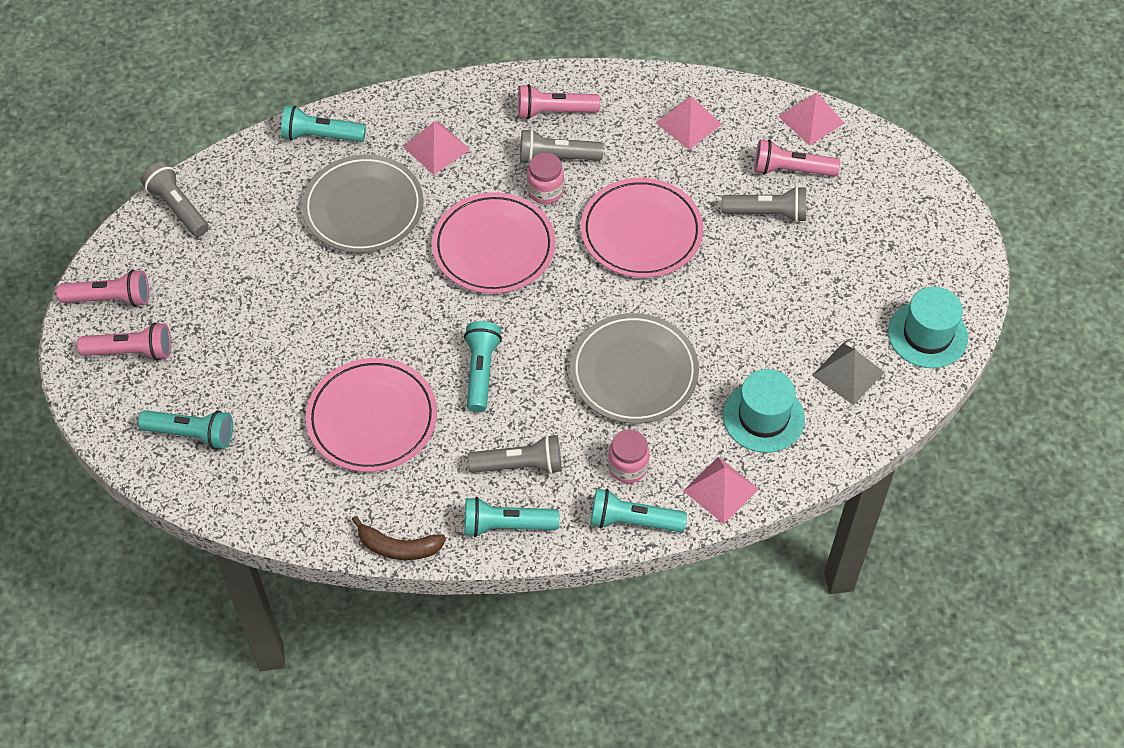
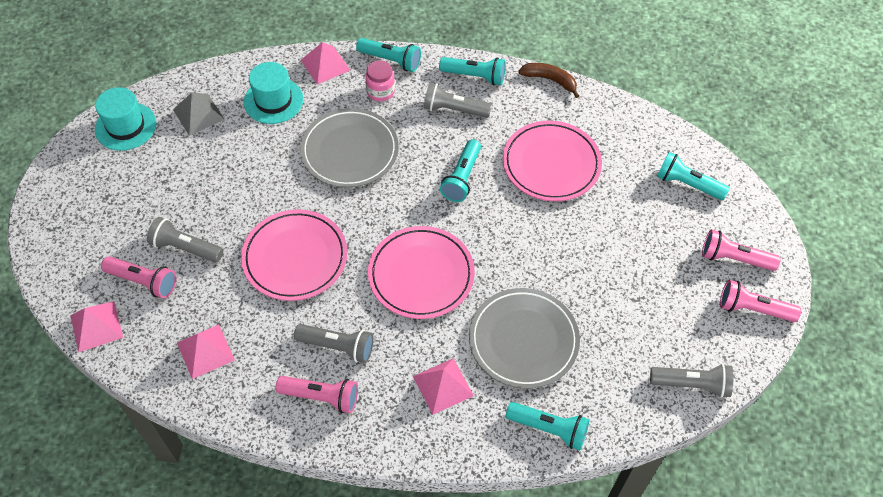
camera: 165 degrees left, 0 degrees up
grey flashlight [141,162,209,237] -> grey flashlight turned 60 degrees counterclockwise [650,364,733,398]
pink jar [527,153,564,204] -> none

